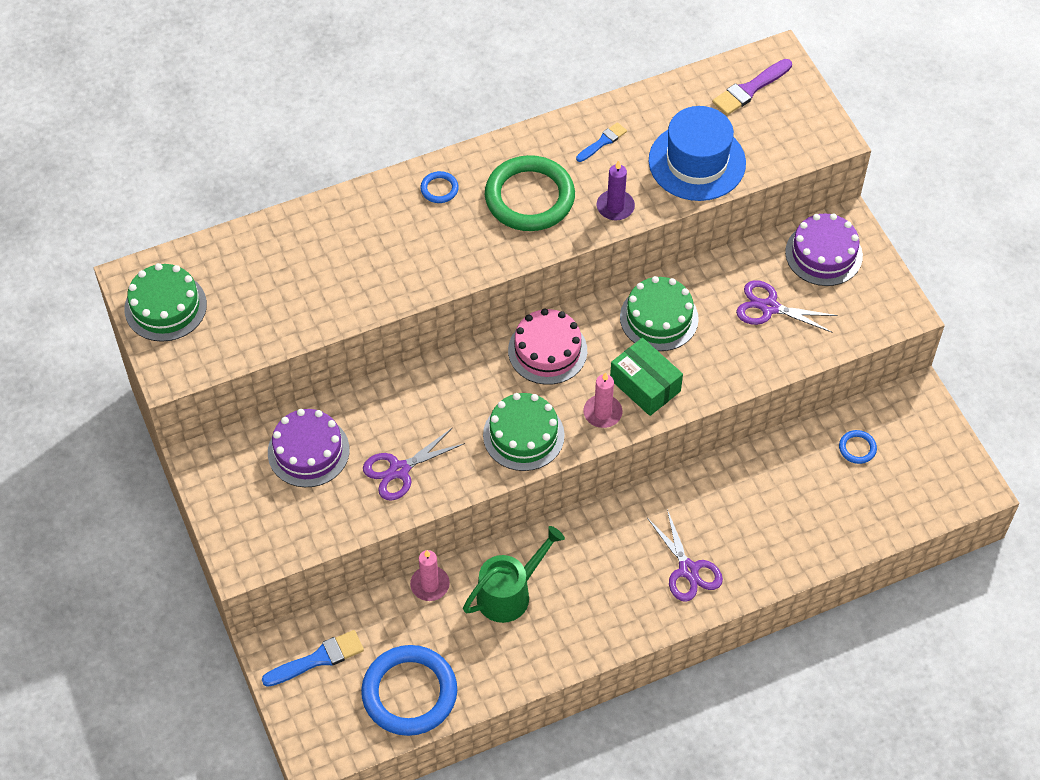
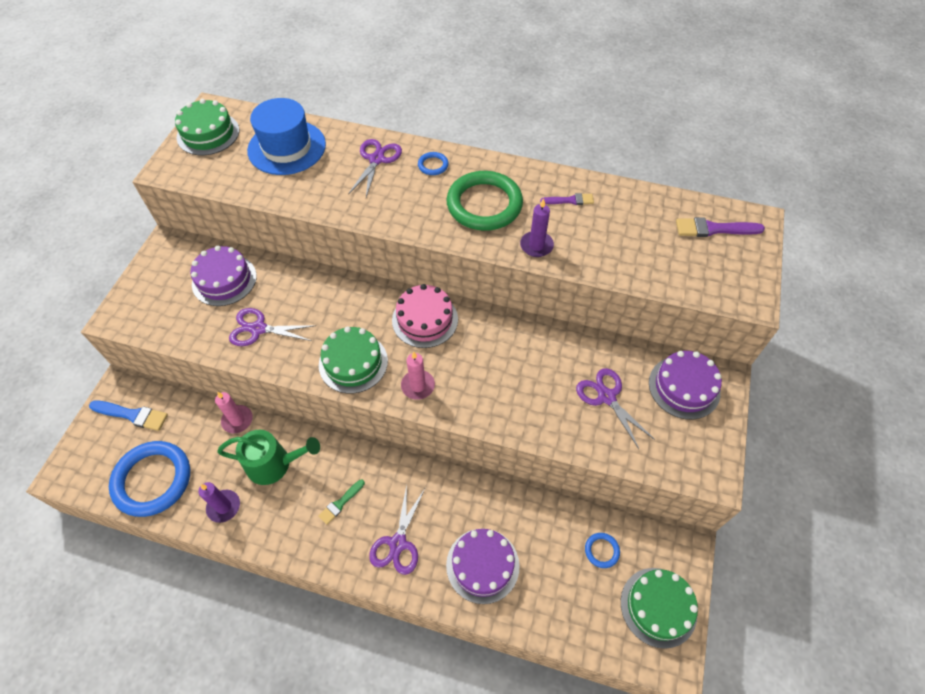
camera: 40 degrees right, 0 degrees up
blue brush [576,122,627,162] -> purple brush [540,193,594,205]
green box [610,338,683,416] -> none
green cake [620,276,699,351] -> green cake moved to [621,568,698,649]
blue hat [649,106,746,201] -> blue hat moved to [247,98,326,175]
none -> purple candle [198,482,240,523]
none -> green brush [318,479,365,525]
none -> purple scissors [348,139,402,197]
none -> purple cake [446,529,520,604]

